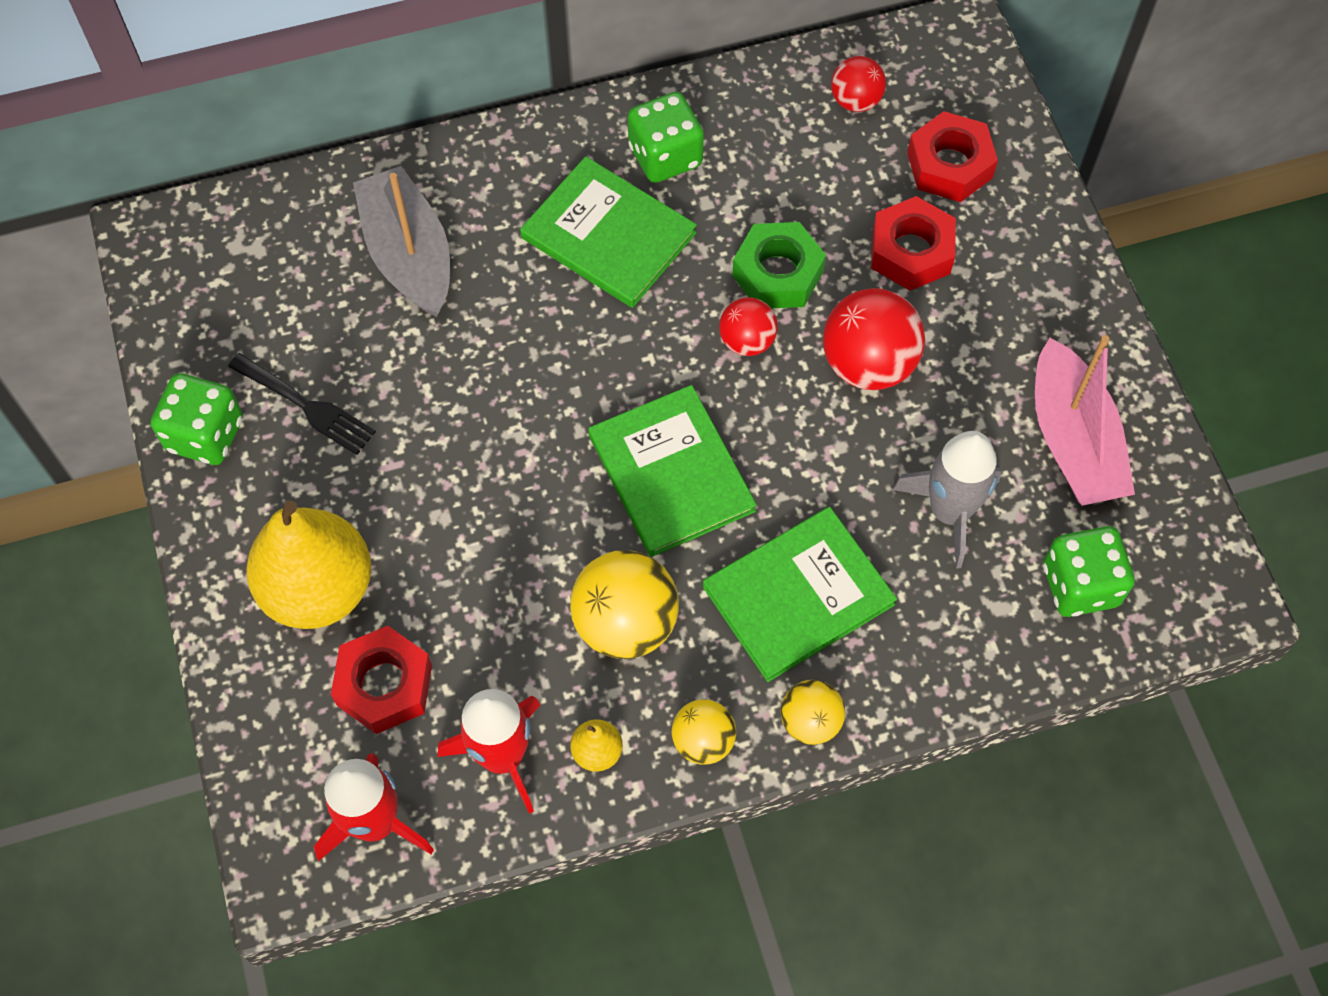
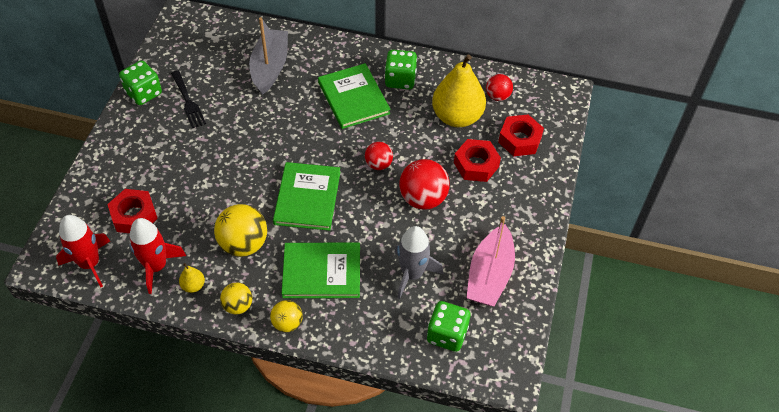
camera: 30 degrees right, 10 degrees down
yellow pear [246,500,372,629] -> yellow pear moved to [432,55,486,127]
green nut [732,222,826,308] -> none

